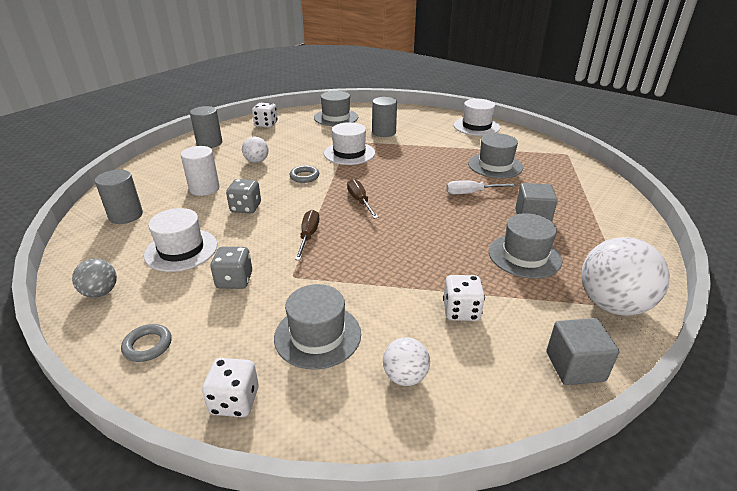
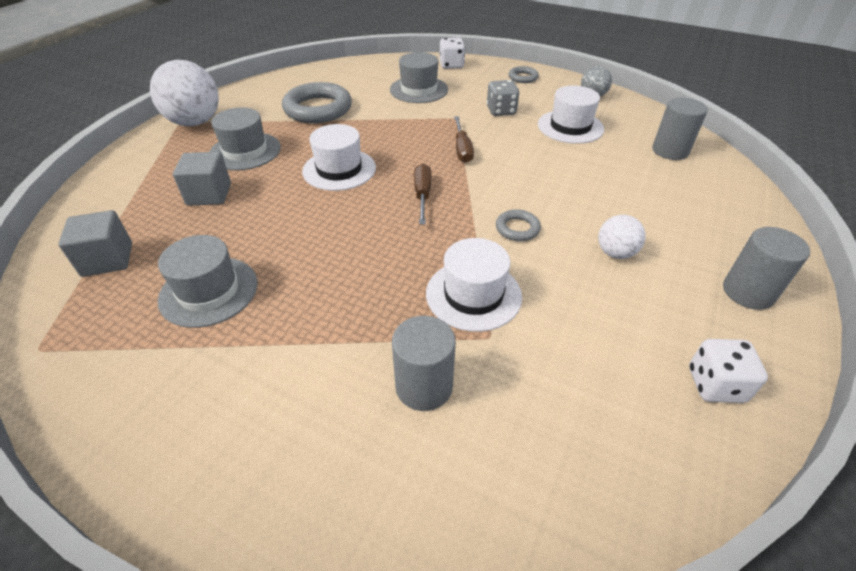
camera: 170 degrees right, 10 degrees up
white cylinder [181,146,220,196] -> none
grey dice [226,179,261,214] -> none
grey hat [314,91,358,126] -> none
brown screwdriver [347,179,378,219] -> brown screwdriver turned 150 degrees counterclockwise [414,164,431,224]
white ball [383,337,430,386] -> none
white dice [443,275,485,321] -> grey ring [282,82,352,123]
white screwdriver [446,181,516,194] -> none
white hat [454,99,500,136] -> white hat moved to [302,124,376,191]
grey cube [546,318,619,385] -> grey cube moved to [58,210,132,277]

